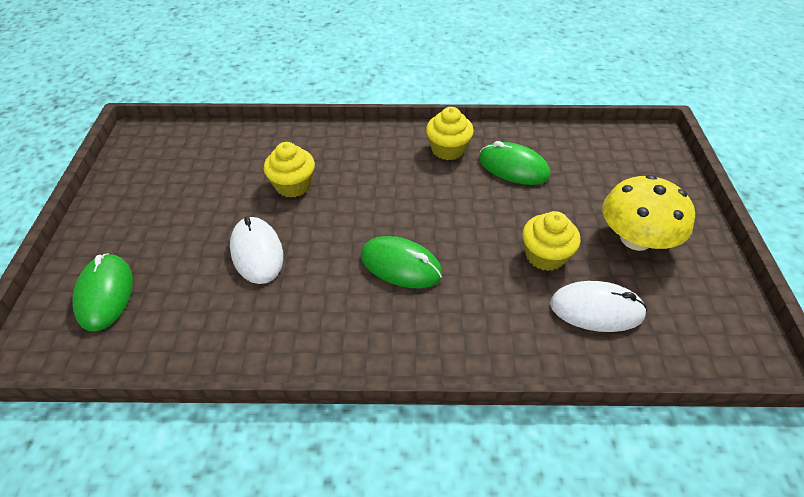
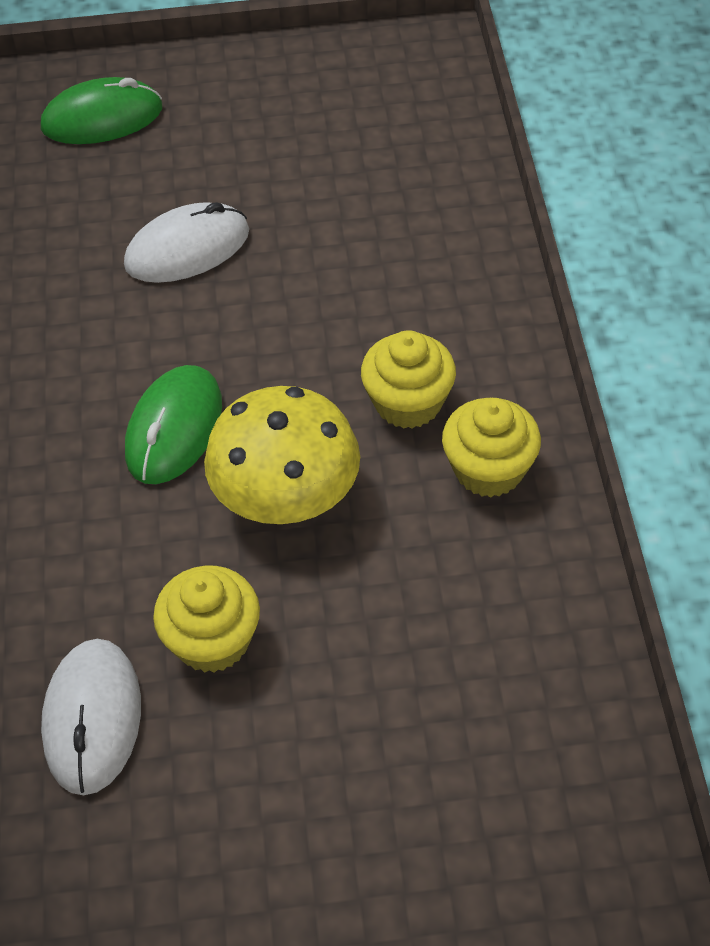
camera: 85 degrees right, 5 degrees up
yellow cupcake [264,142,315,198] -> yellow cupcake moved to [361,330,456,429]
green mouse [479,141,550,185] -> none
yellow mushroom [603,175,695,251] -> yellow mushroom moved to [204,386,360,524]

